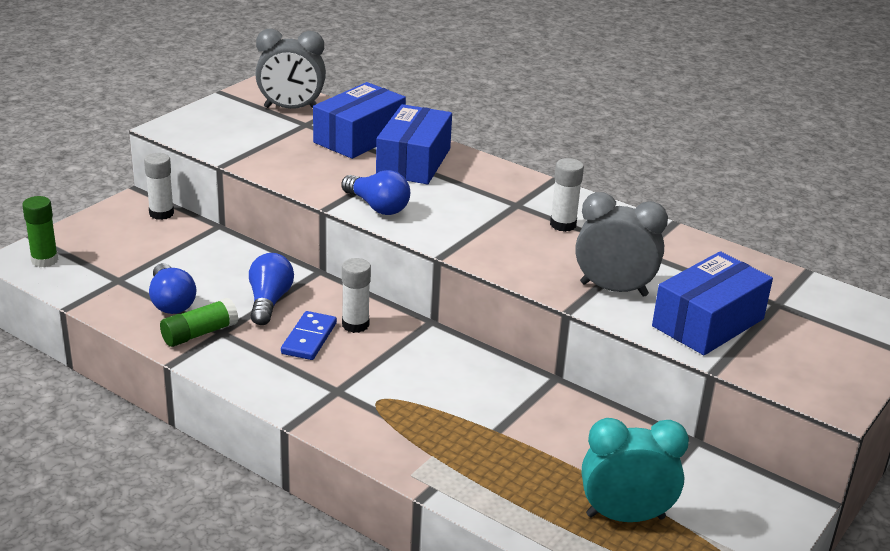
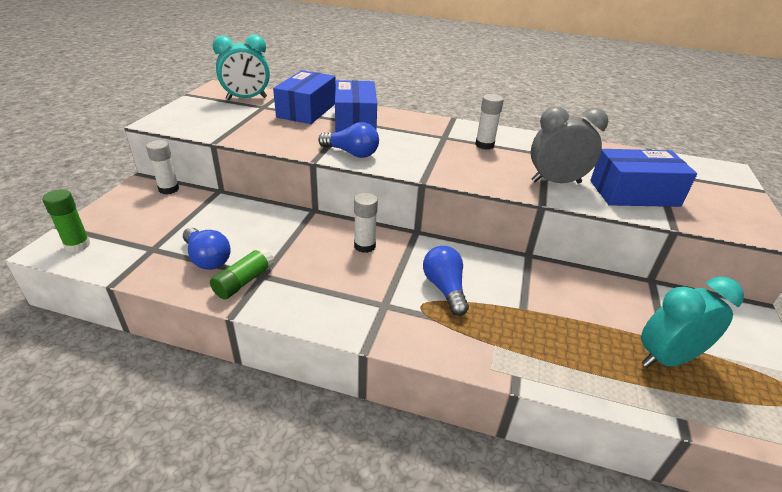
camera: 20 degrees left, 5 degrees up
blue light bulb [249,253,294,325] -> blue light bulb moved to [423,246,469,316]
grey clock [255,29,326,109] -> turquoise clock [213,35,270,100]
blue domino [281,311,337,360] -> none
blue box [652,251,773,355] -> blue box turned 60 degrees clockwise [590,149,697,207]

